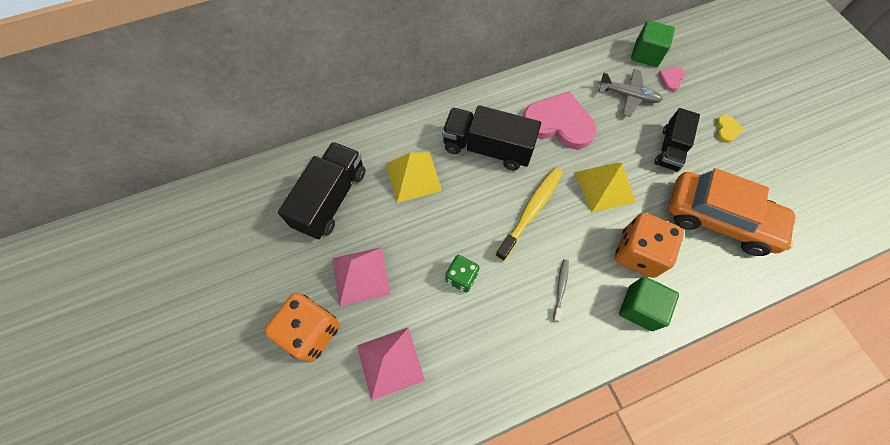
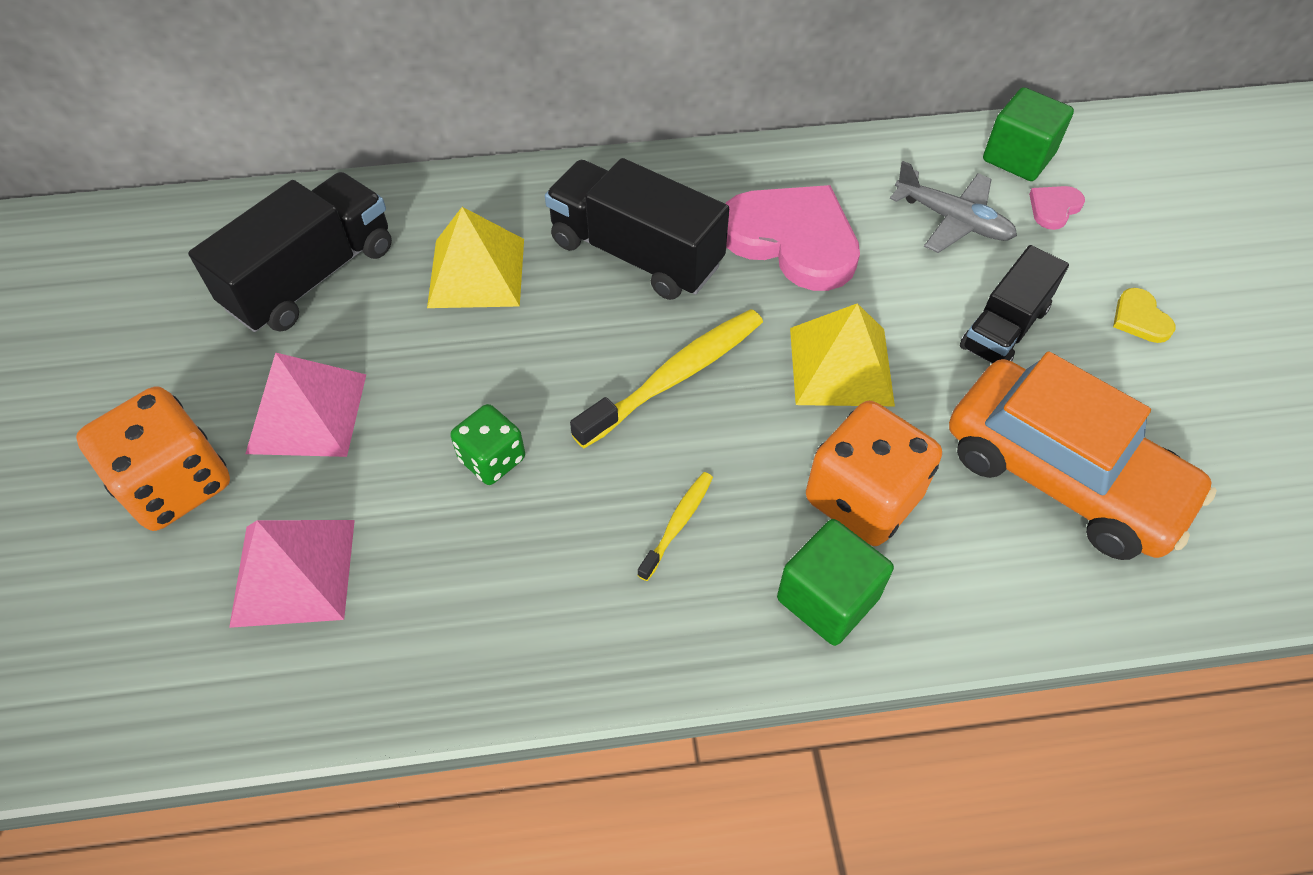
camera: 15 degrees right, 10 degrees down
grey toothbrush [553,259,569,322] -> yellow toothbrush [637,472,713,581]
yellow heart [716,115,744,143] -> yellow heart turned 135 degrees clockwise [1113,288,1175,343]

